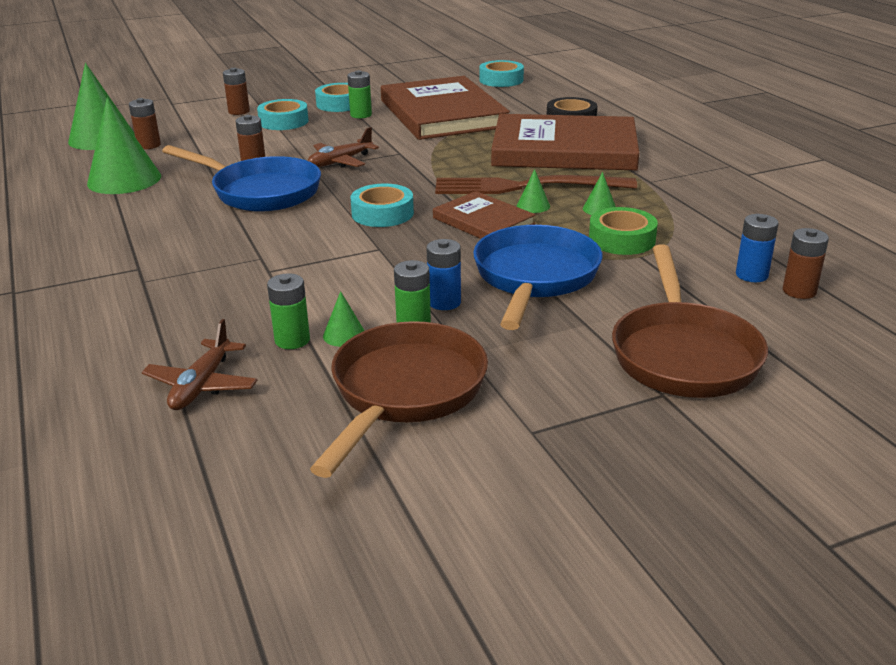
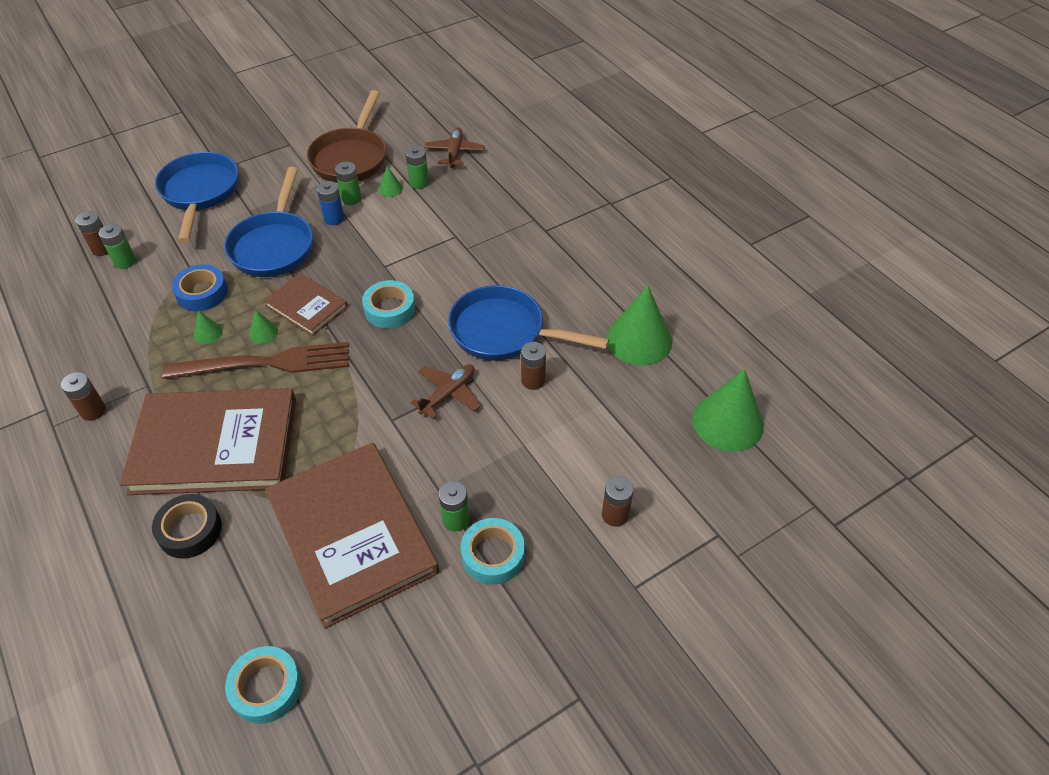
camera: 170 degrees right, 20 degrees up
brown battery [129,98,161,149] -> brown battery moved to [61,372,106,421]
turquoise tape [257,99,309,130] -> none
green tape [589,207,658,255] -> blue tape [172,264,228,311]
brown pan [612,245,768,398] -> blue pan [155,152,239,243]
blue battery [736,214,779,282] -> green battery [99,224,136,269]

